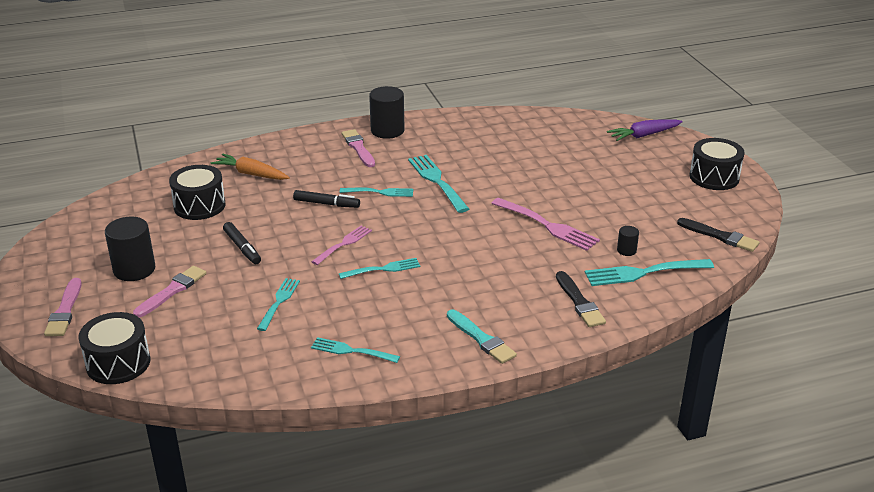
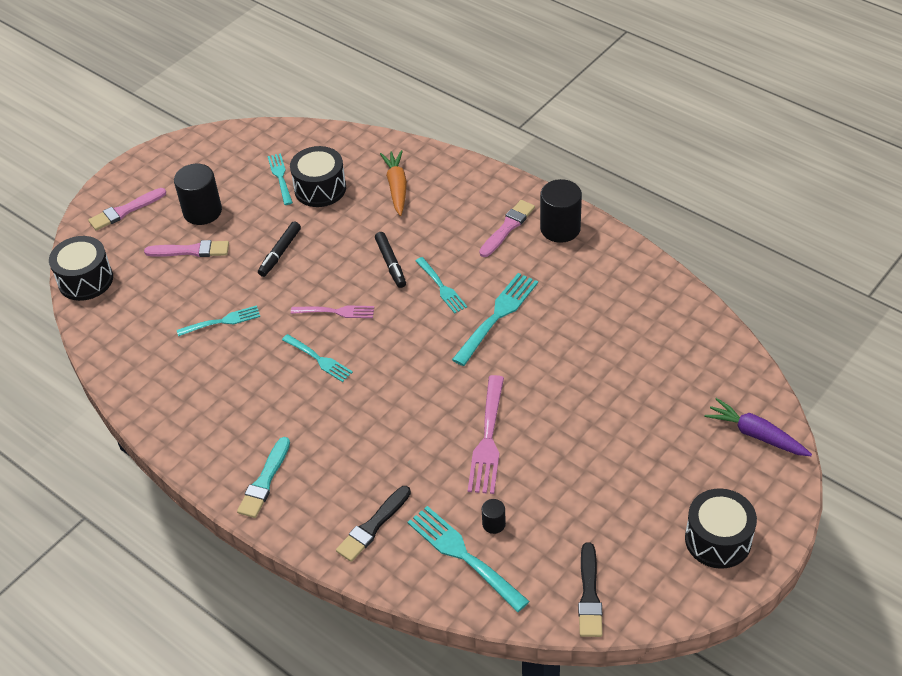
camera: 60 degrees right, 15 degrees up
turquoise fork [311,337,400,363] -> turquoise fork moved to [267,153,293,205]

